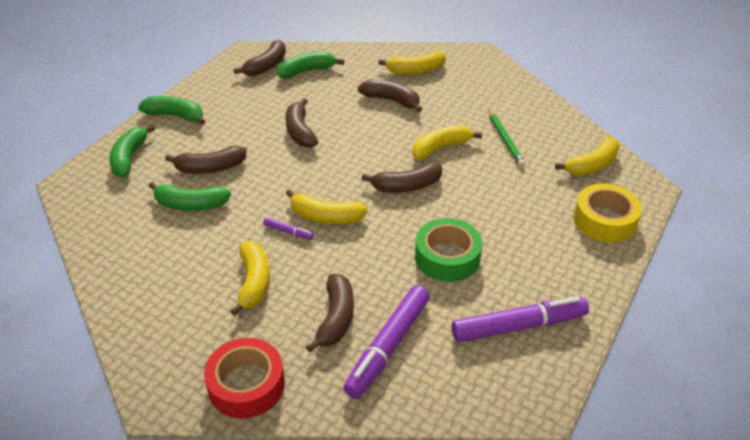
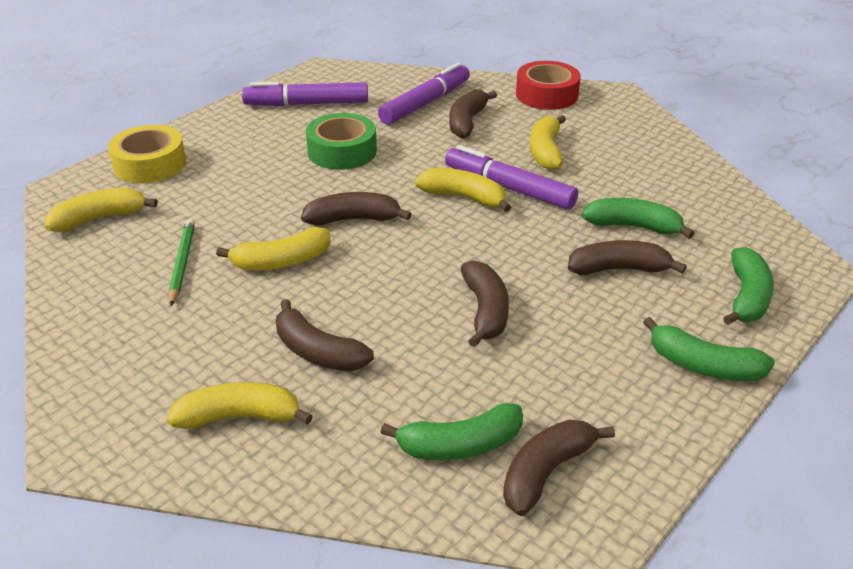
camera: 170 degrees left, 5 degrees down
purple marker [263,217,314,240] -> purple marker [445,145,578,210], size x2.28

